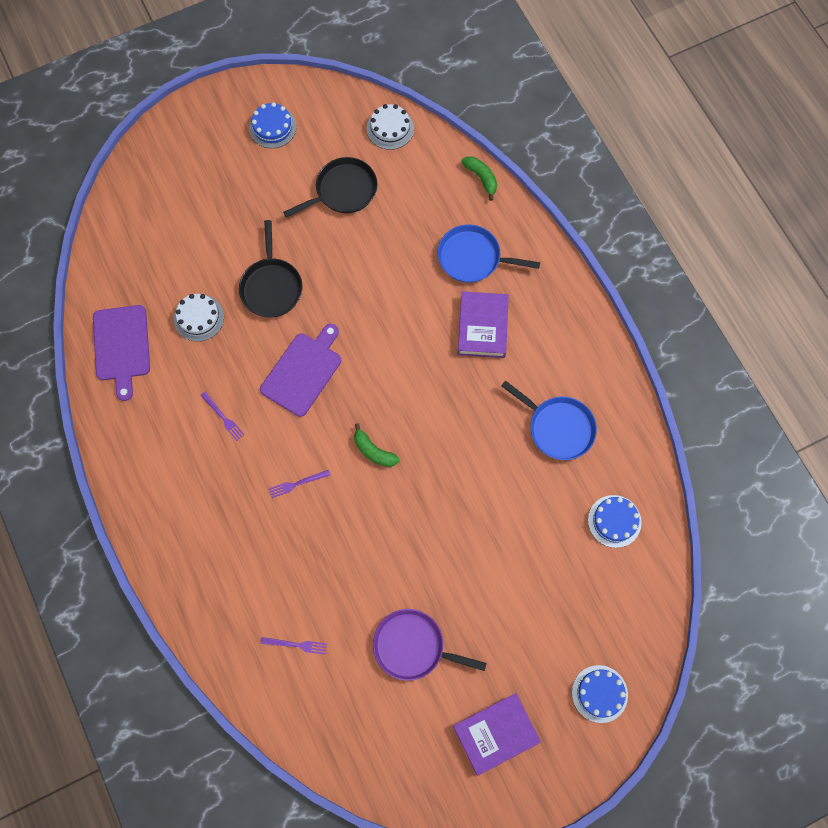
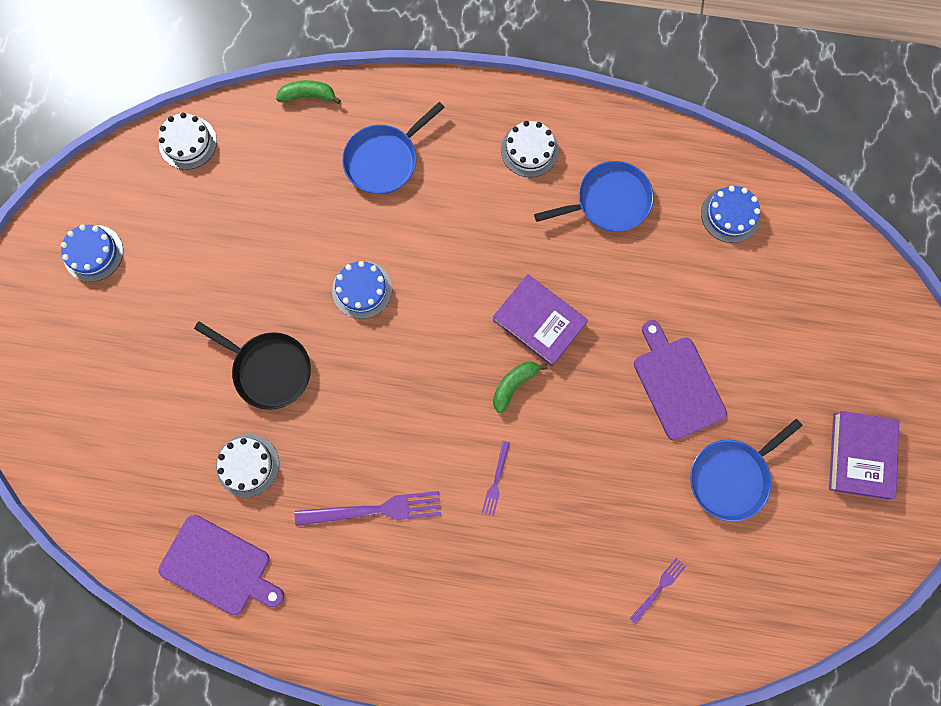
camera: 55 degrees left, 5 degrees up
purple fork [200,392,245,441] -> purple fork [295,491,441,526], size x1.92
purple cutting board [260,324,341,417] -> purple cutting board moved to [634,320,727,440]
black pan [283,157,377,218] -> none
green banana [354,423,399,467] -> green banana turned 150 degrees clockwise [493,362,548,413]
purple pan [373,609,487,681] -> blue pan [690,419,803,521]
purple book [458,291,509,358] -> purple book moved to [492,274,588,366]
blue cake [572,665,628,723] -> blue cake moved to [332,261,392,319]
none -> white cake [501,121,559,177]

